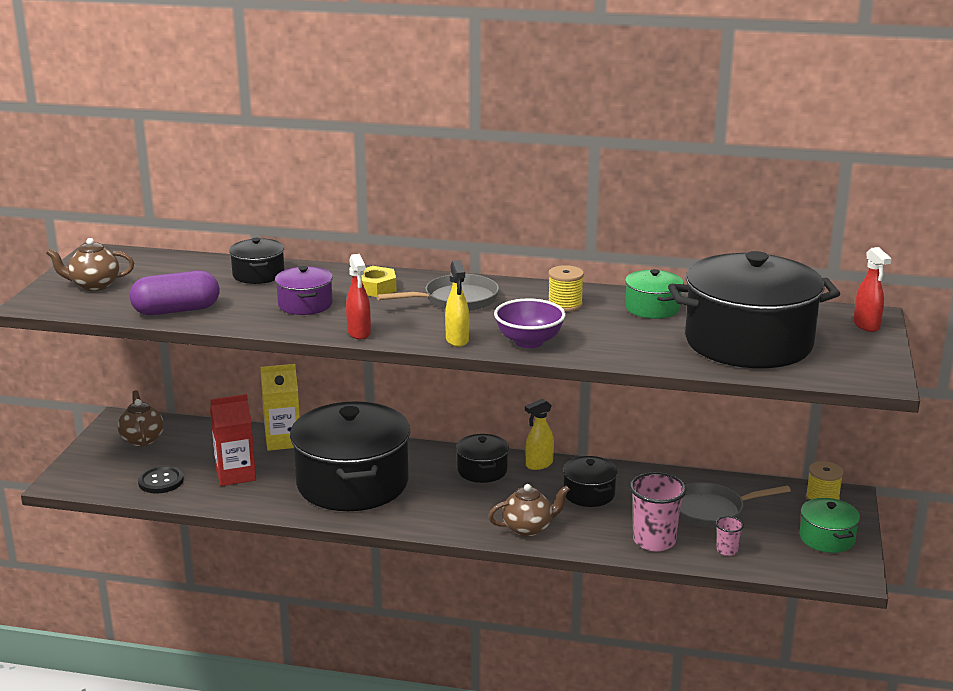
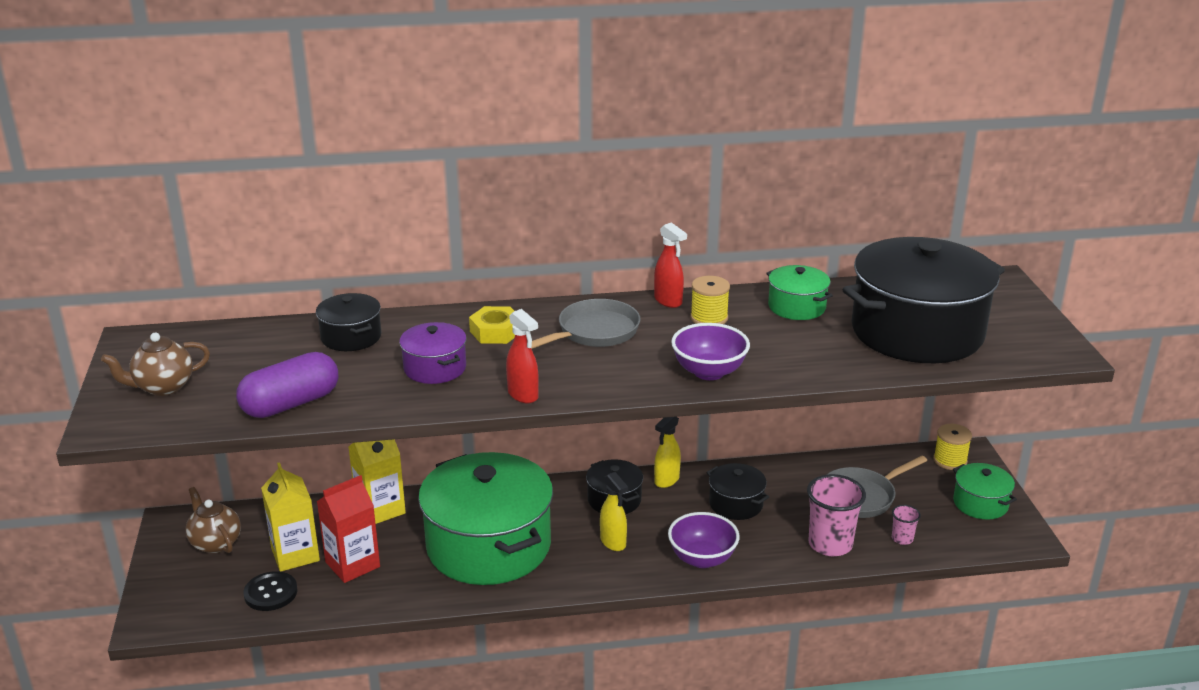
camera: 20 degrees left, 5 degrees up
black pot [290,401,410,511] -> green pot [418,452,553,585]
yellow spray bottle [445,260,469,347] -> yellow spray bottle moved to [600,472,628,551]
brown teapot [488,484,570,537] -> purple bowl [668,512,740,568]
red spray bottle [853,247,892,332] -> red spray bottle moved to [654,222,687,308]
none -> yellow carton [261,462,320,572]

